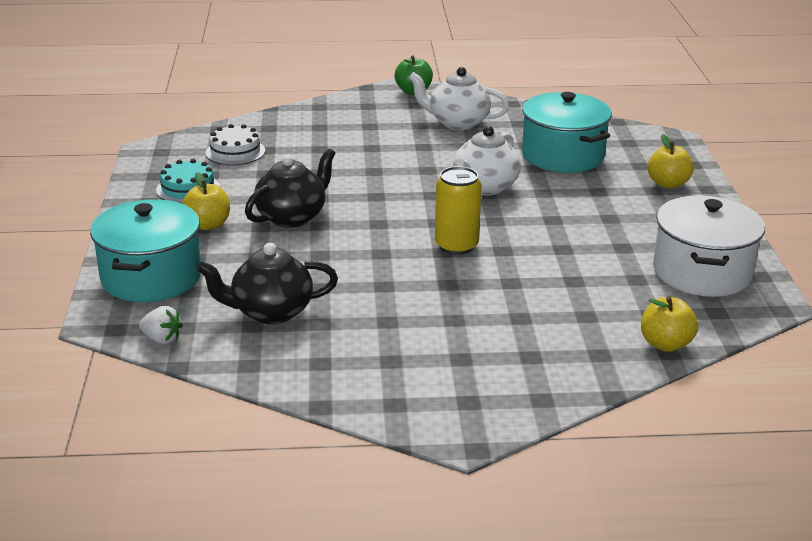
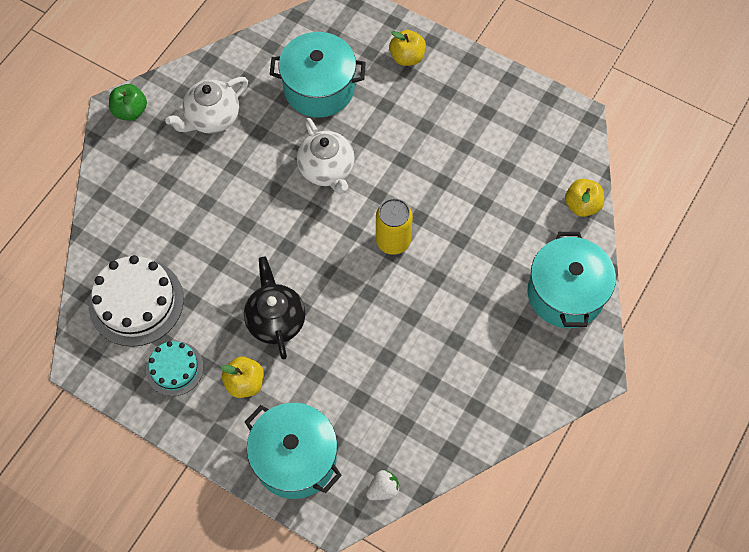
camera: 55 degrees left, 35 degrees up
black teapot [197,243,338,324] -> none
white cake [206,124,265,165] -> white cake [89,255,184,347], size x1.69
white pot [653,195,765,297] -> none
none -> turquoise pot [527,232,616,328]

